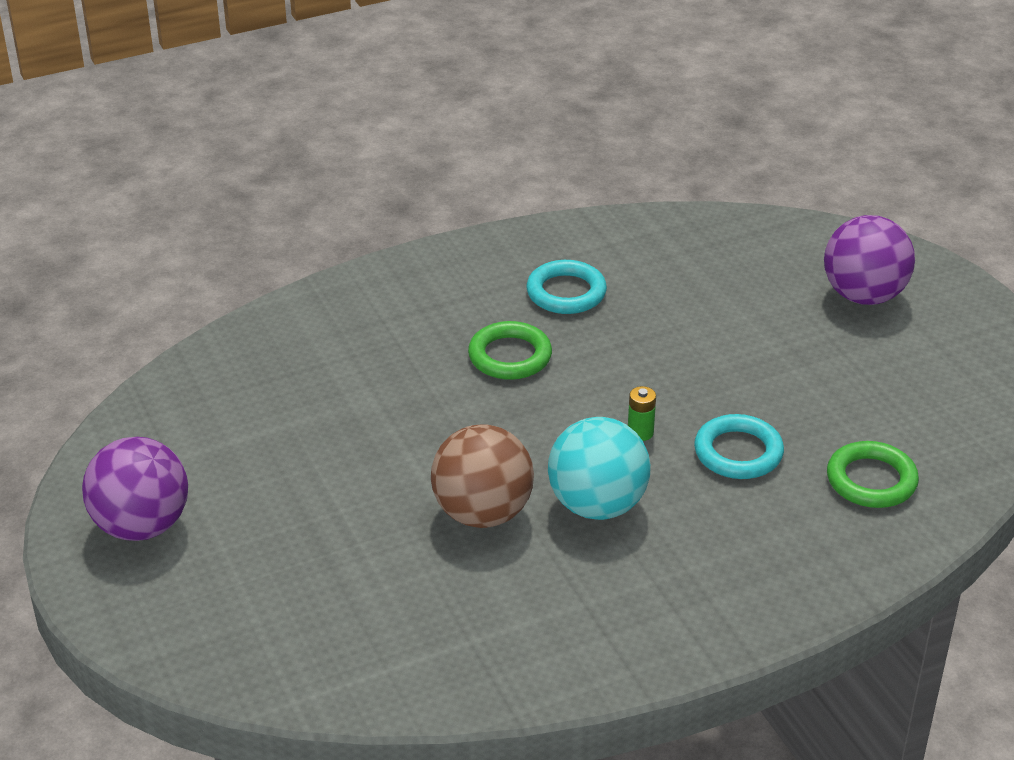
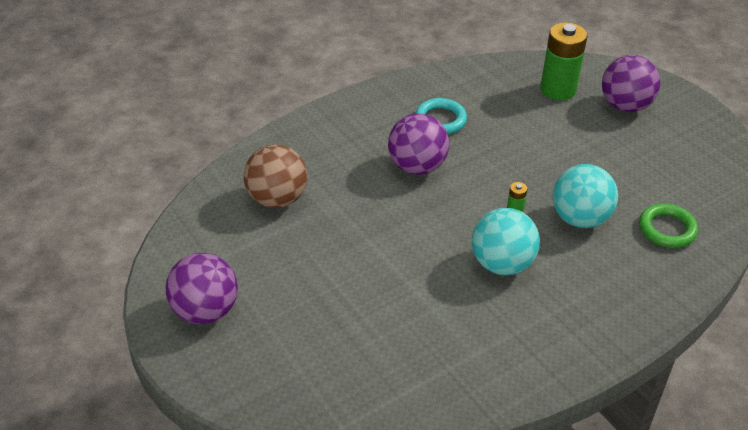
camera: 10 degrees left, 5 degrees up
brown ball [431,424,534,528] -> brown ball moved to [244,144,307,208]
green ring [468,321,552,380] -> purple ball [388,113,449,175]
turquoise ring [694,414,784,479] -> turquoise ball [553,164,618,228]
none -> green battery [540,22,587,100]

